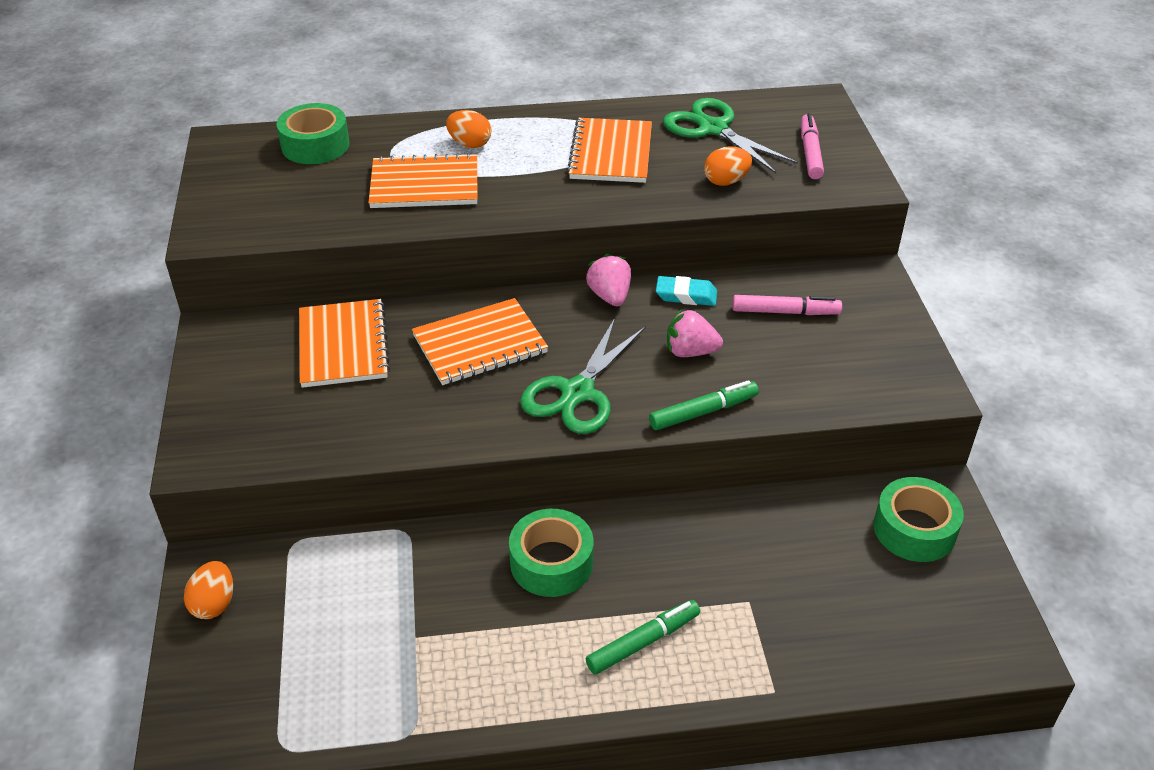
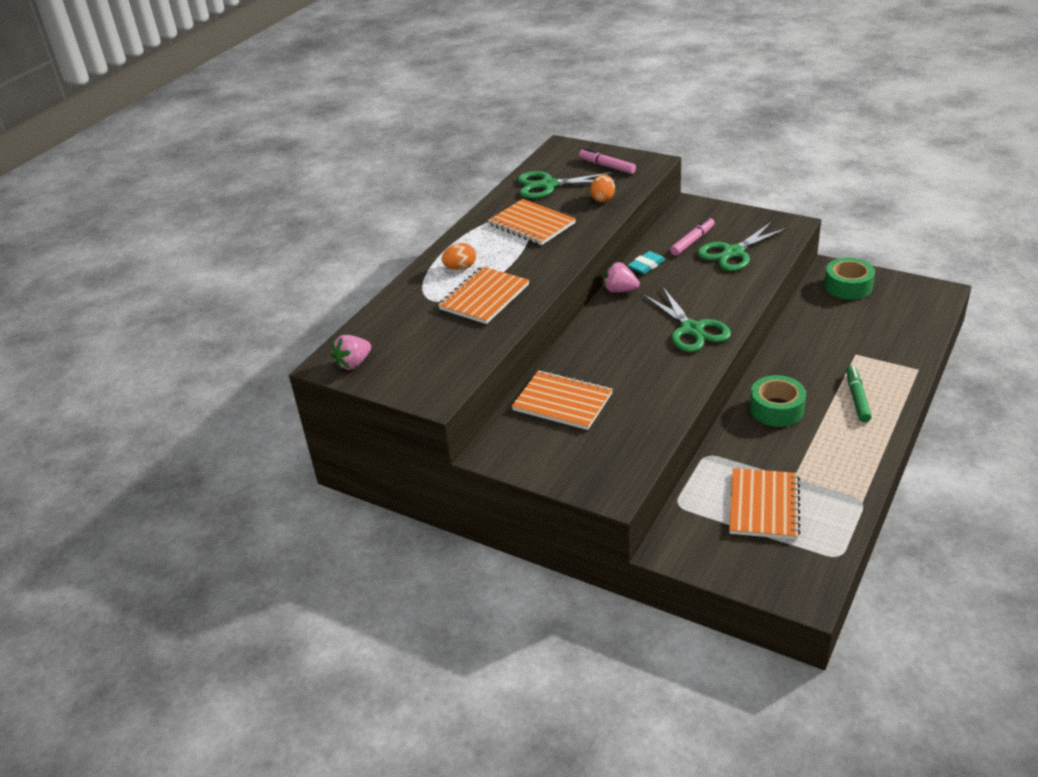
camera: 50 degrees left, 5 degrees down
orange egg [184,561,233,619] -> none
green tape [277,103,350,164] -> none
orange notebook [412,298,548,385] -> orange notebook moved to [729,468,801,540]
green marker [649,380,759,430] -> none
pink strawberry [667,309,723,357] -> pink strawberry moved to [331,335,371,370]
none -> green scissors [697,222,789,271]

